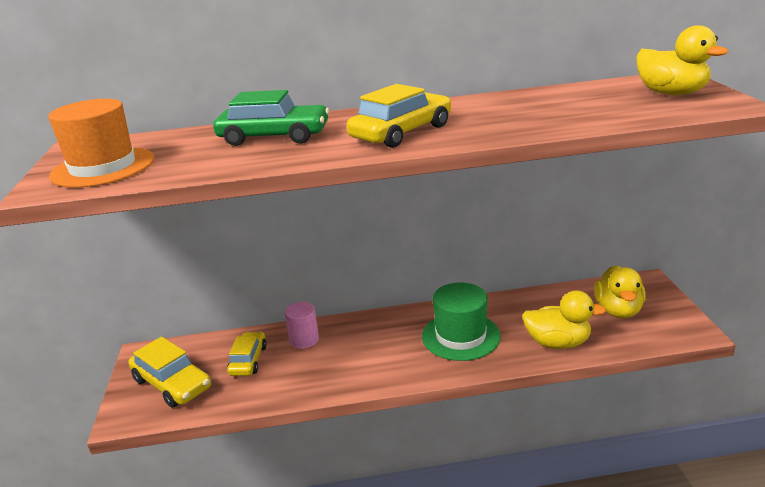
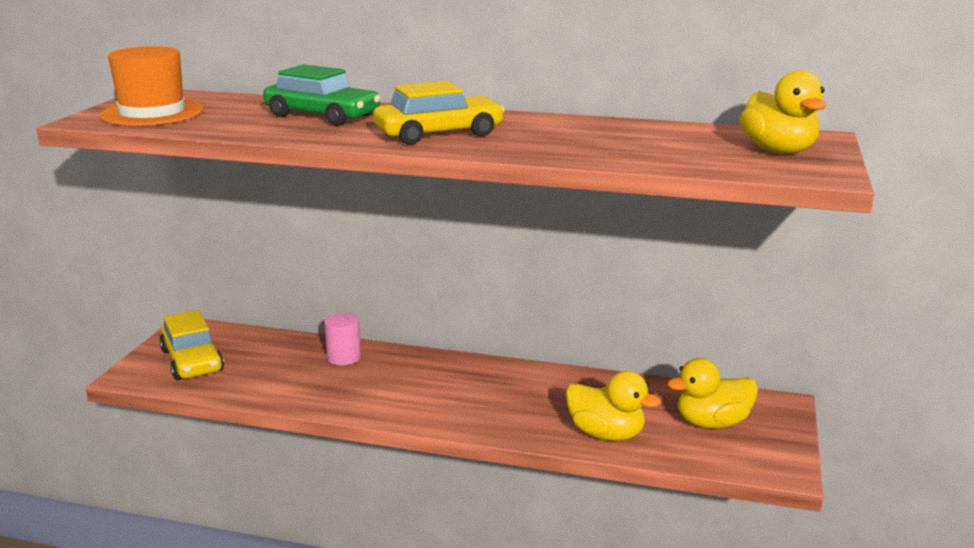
camera: 20 degrees right, 5 degrees down
yellow car [227,332,267,376] -> none
green hat [422,282,501,361] -> none
yellow duck [594,265,646,318] -> yellow duck turned 45 degrees clockwise [667,358,758,429]

